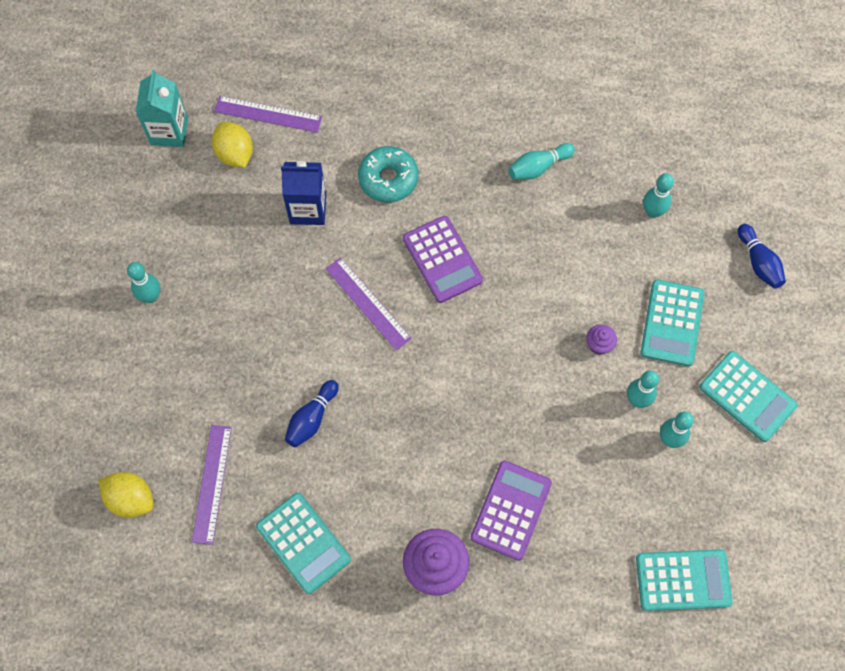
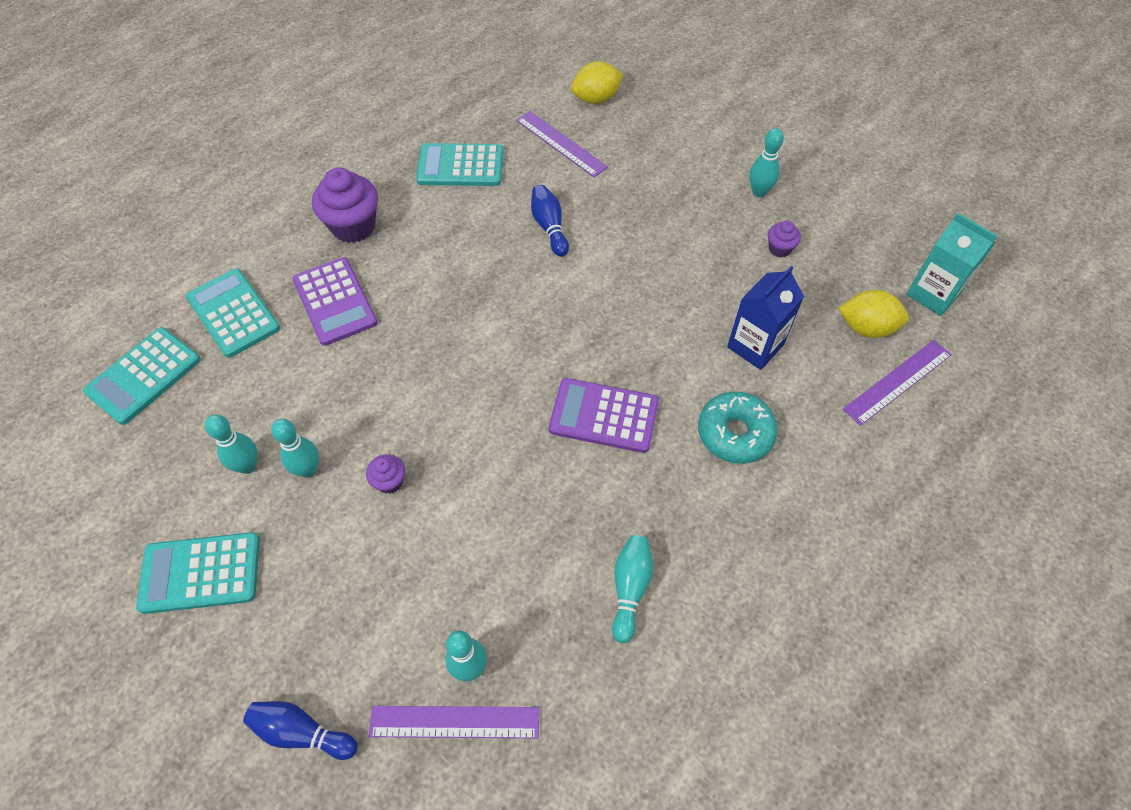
camera: 130 degrees right, 10 degrees down
purple ruler [325,257,412,350] -> purple ruler moved to [369,706,539,738]
turquoise calculator [640,279,704,366] -> turquoise calculator moved to [186,268,280,358]
none -> purple cupcake [768,221,801,257]

